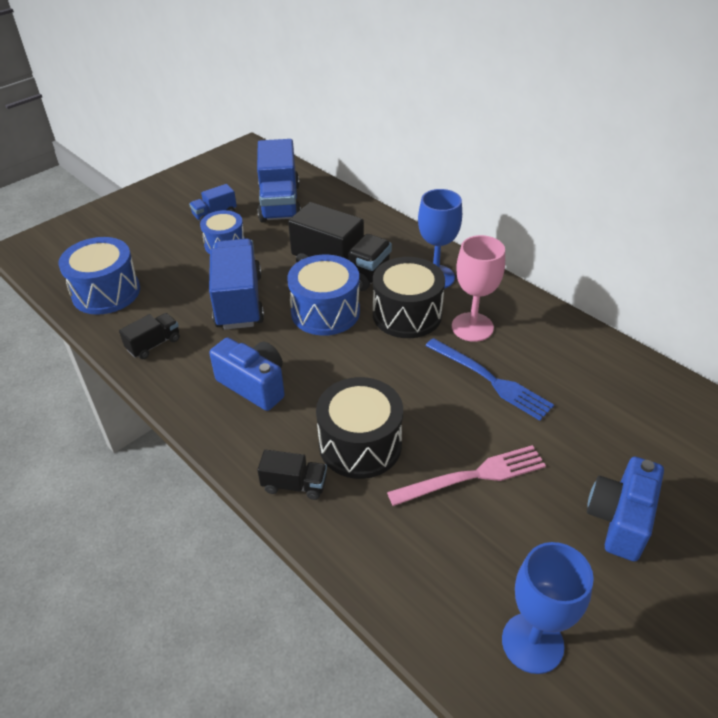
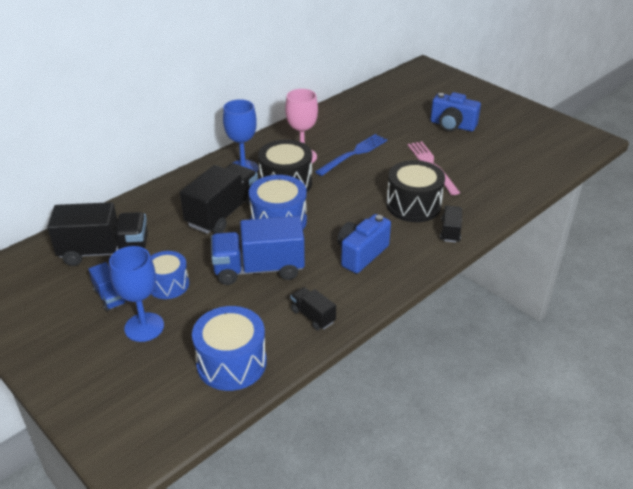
camera: 90 degrees left, 5 degrees down
blue truck [257,139,301,222] -> black truck [47,202,148,266]
blue goblet [502,542,594,674] -> blue goblet moved to [109,246,164,342]

